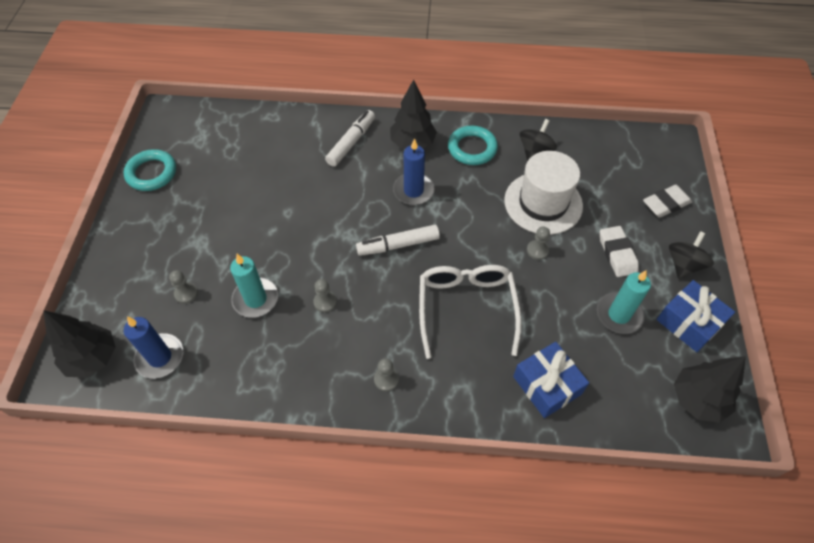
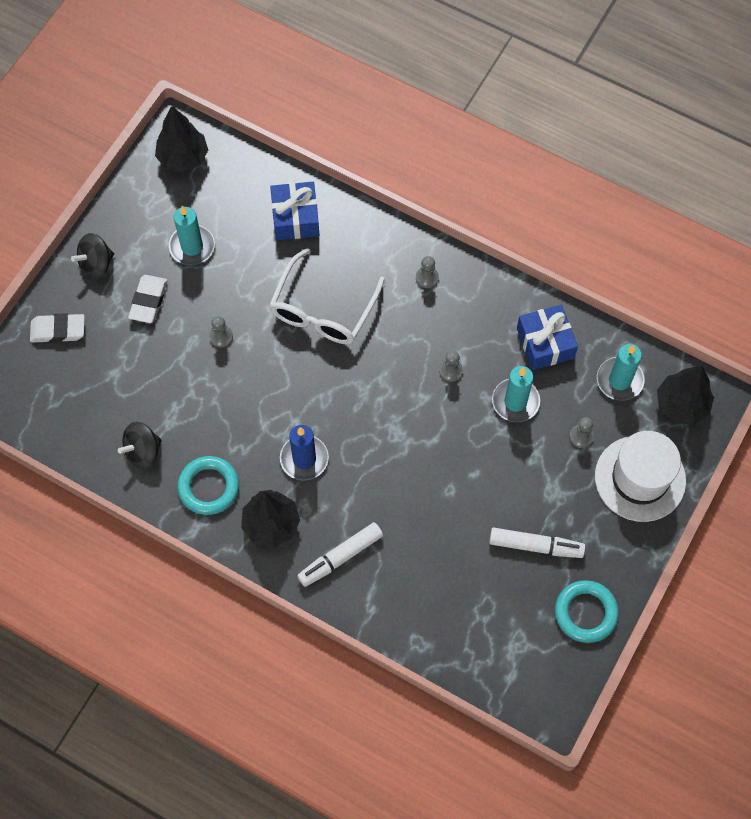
camera: 155 degrees left, 10 degrees up
blue candle [124,316,183,378] -> turquoise candle [597,344,645,401]
white marker [356,225,440,256] -> white marker moved to [489,528,585,558]
white hat [504,151,583,235] -> white hat moved to [595,431,686,522]
blue gift [656,280,735,352] -> blue gift moved to [517,305,578,370]

